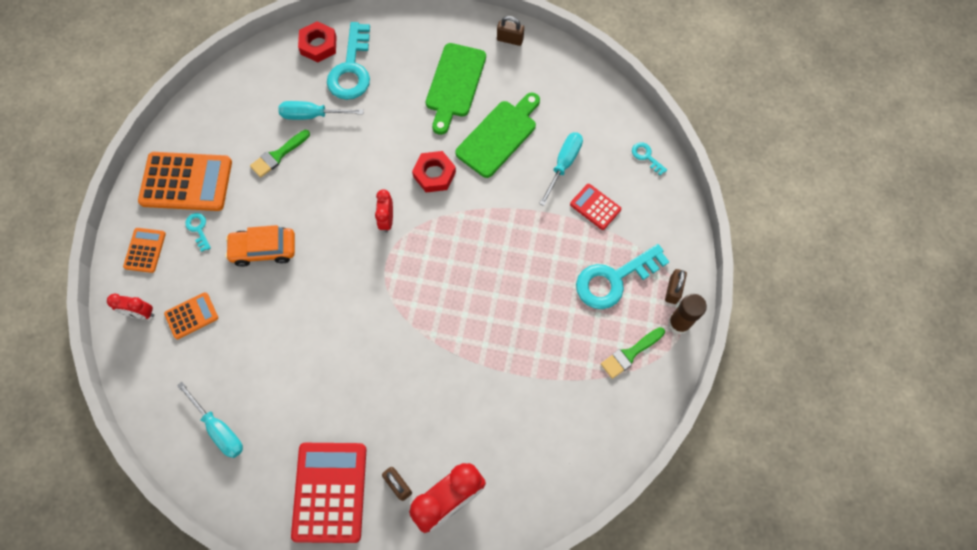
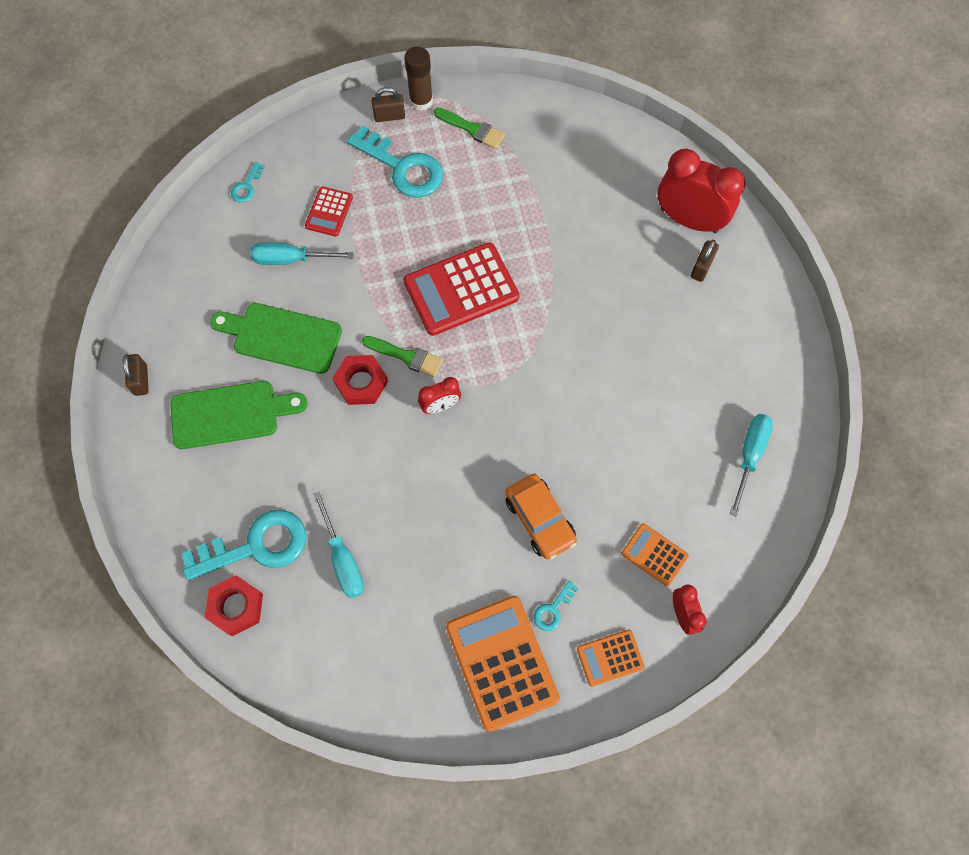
camera: 115 degrees left, 0 degrees up
green brush [250,130,310,178] -> green brush moved to [362,336,443,377]
red calculator [291,443,366,543] -> red calculator moved to [404,243,519,336]

